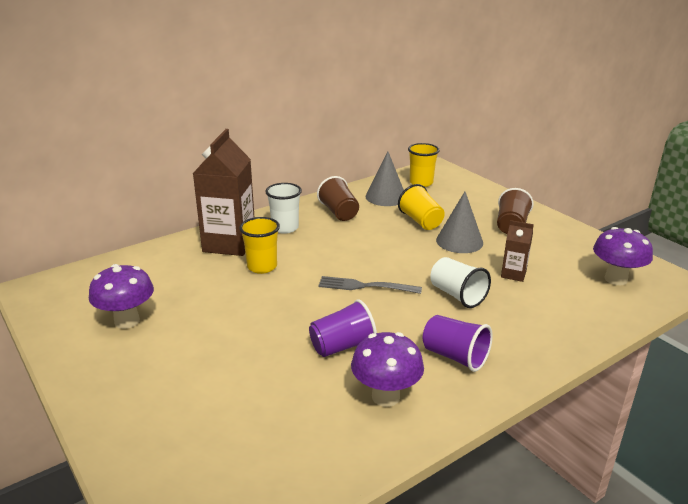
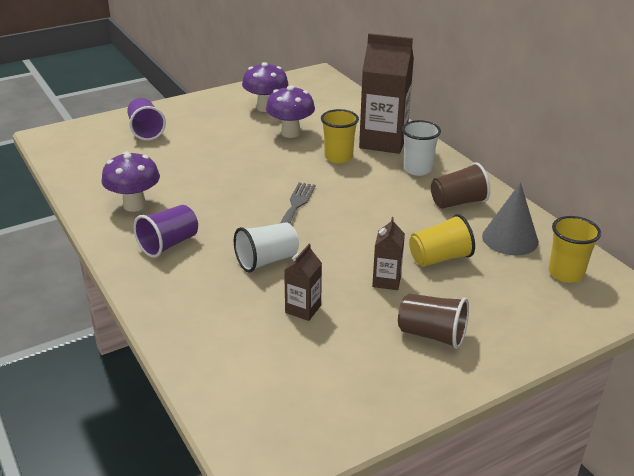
camera: 95 degrees right, 5 degrees up
purple cup [309,299,377,357] -> purple cup moved to [127,98,166,141]
grey cone [436,192,483,253] -> brown carton [372,217,405,290]
purple mushroom [593,227,653,285] -> purple mushroom moved to [266,86,315,138]

